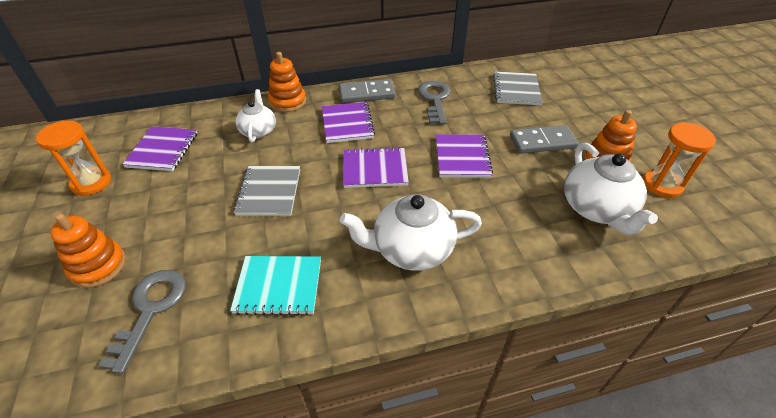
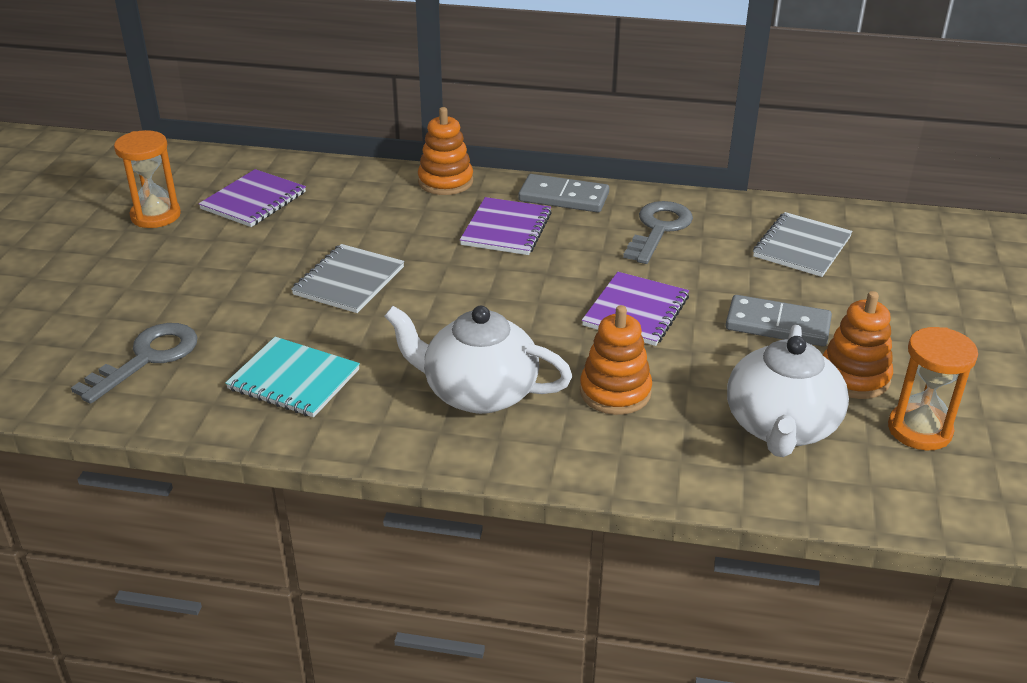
camera: 25 degrees right, 10 degrees down
orange stacking toy [50,213,126,288] -> orange stacking toy moved to [580,305,652,415]
white teapot [235,89,276,143] -> none
purple notebook [343,147,409,188] -> none

